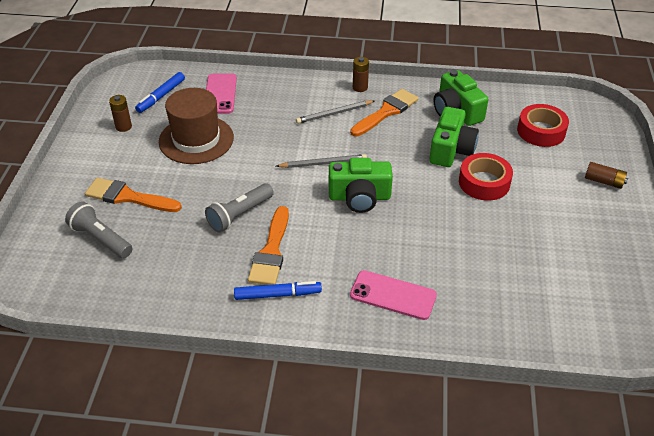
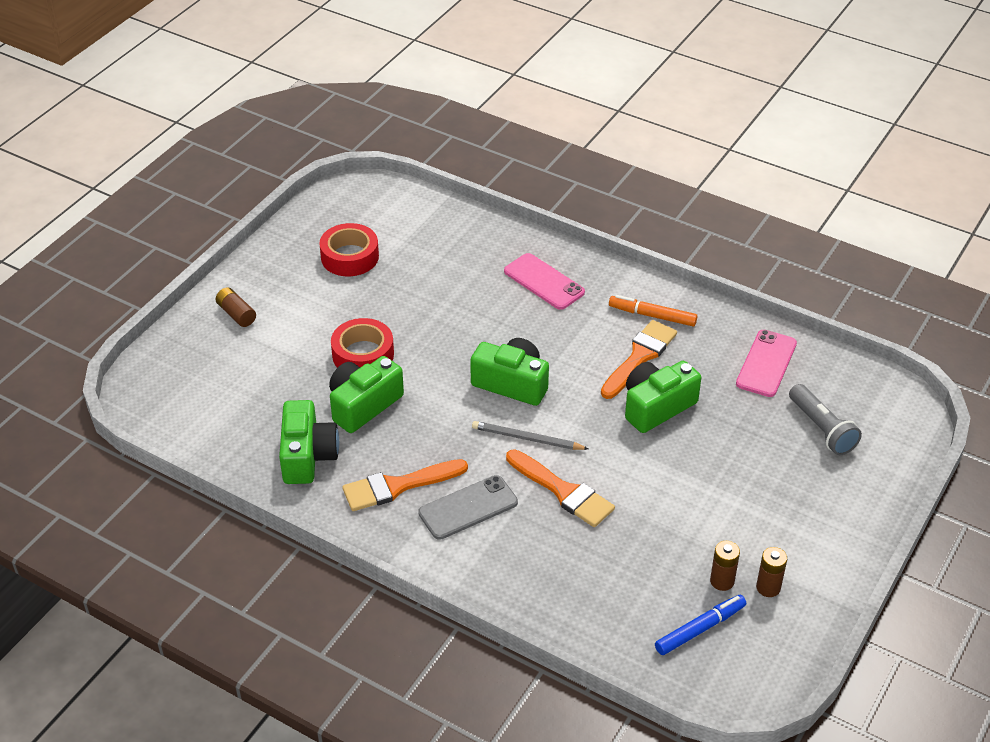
camera: 155 degrees left, 0 degrees up
orange brush [85,178,182,212] -> orange brush moved to [506,449,615,527]
brown hat [159,88,234,164] -> none
grey flashlight [205,183,274,233] -> green camera [625,361,701,433]
pink phone [206,73,237,114] -> pink phone moved to [736,330,797,397]
blue marker [234,281,322,300] -> orange marker [609,295,697,326]
grey pencil [296,101,375,124] -> grey phone [418,475,518,540]
brown battery [353,57,369,92] -> brown battery moved to [710,541,740,591]
red tape [517,104,569,147] -> red tape moved to [319,223,379,276]

